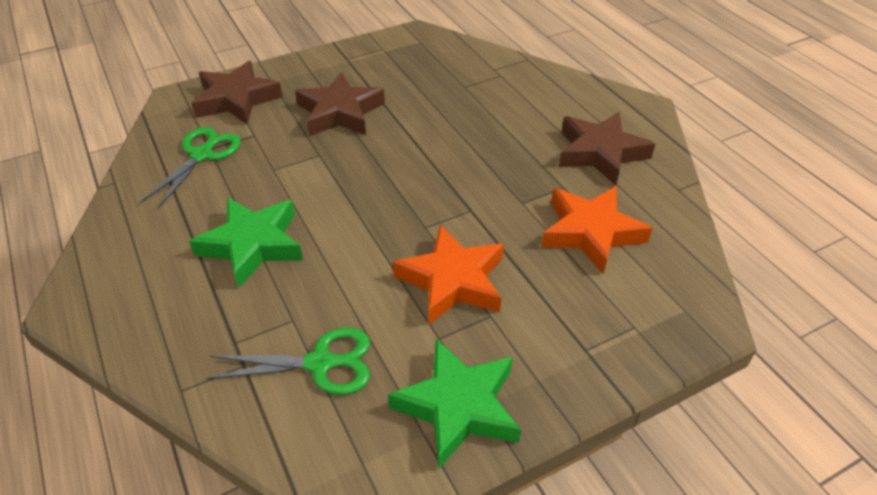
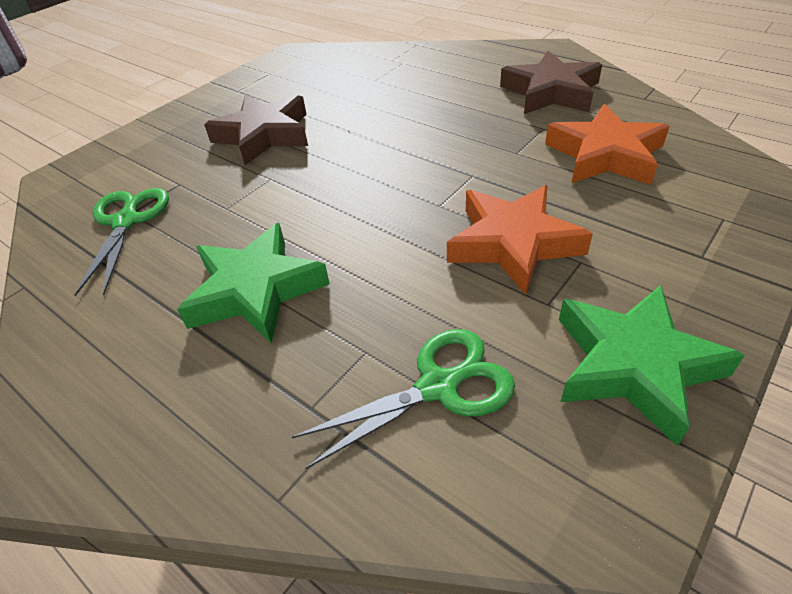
camera: 20 degrees left, 0 degrees up
brown star [191,61,283,124] -> none

